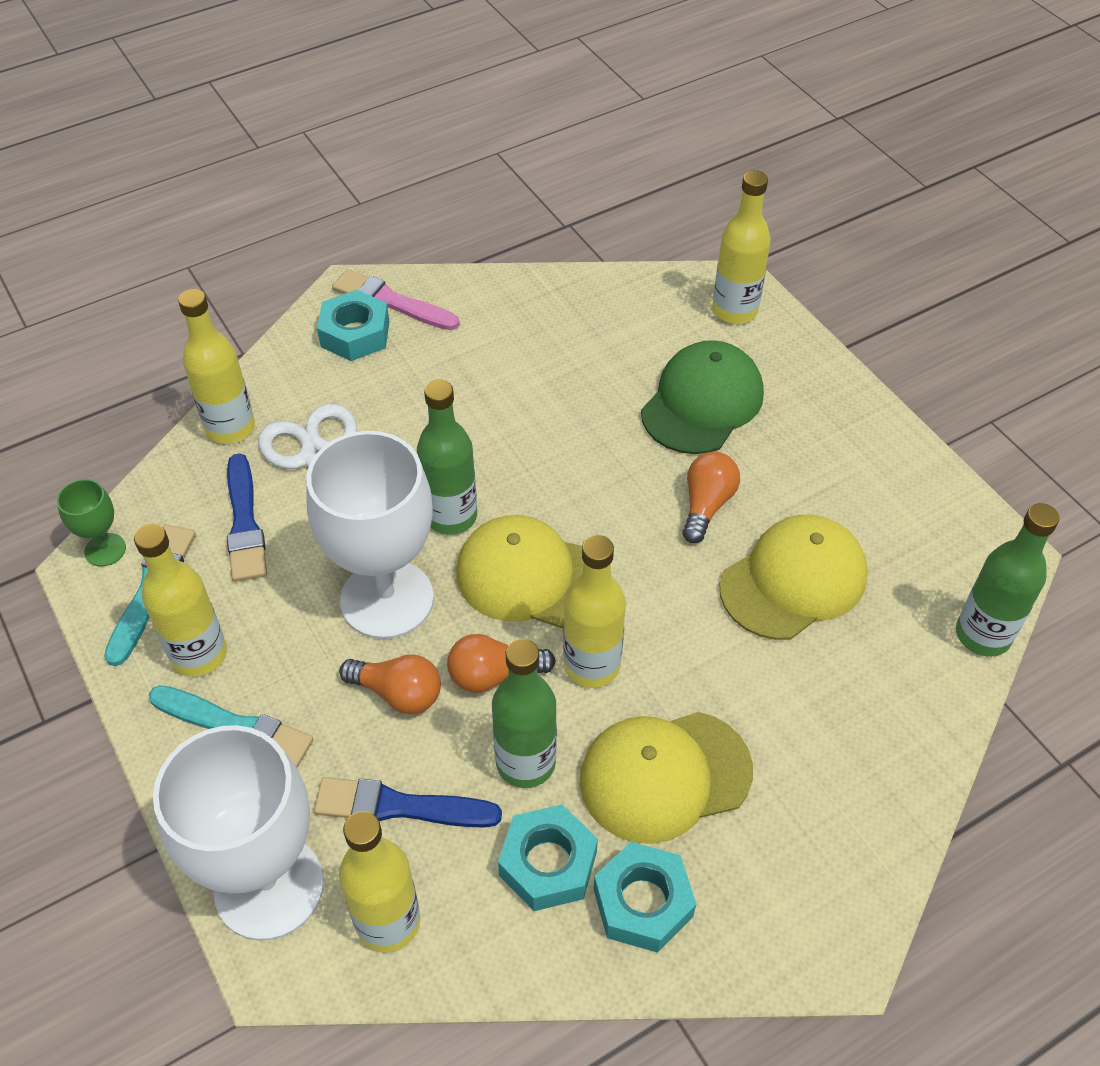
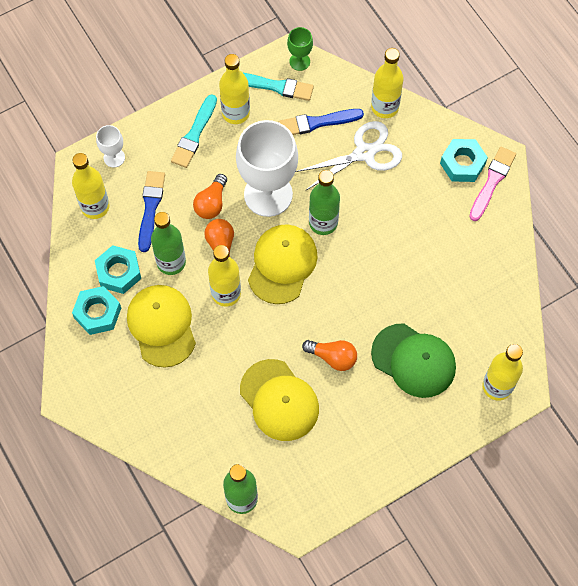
camera: 90 degrees right, 15 degrees up
white goblet [153,725,324,941] -> white goblet [96,125,125,168], size x0.45

